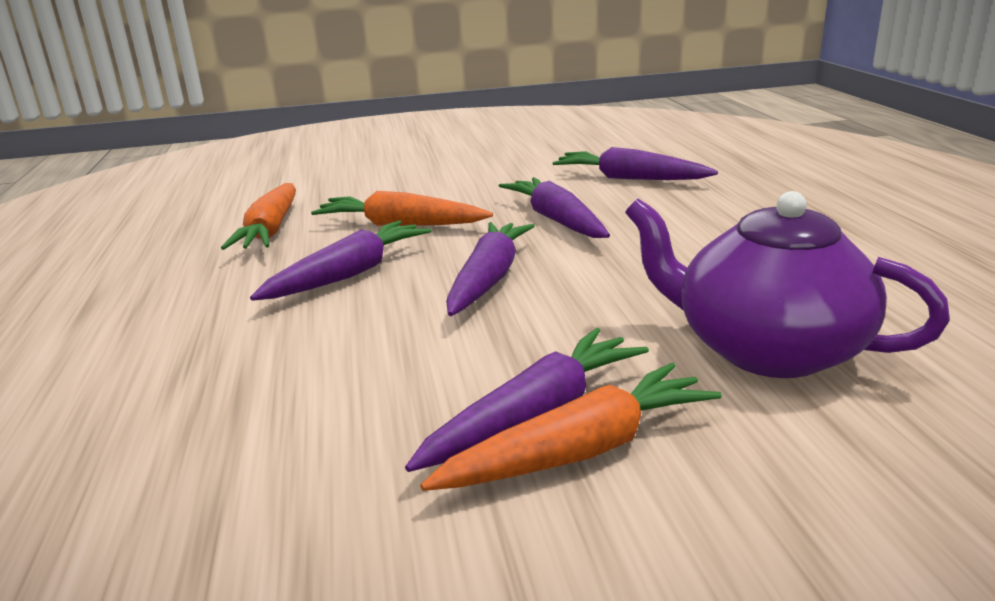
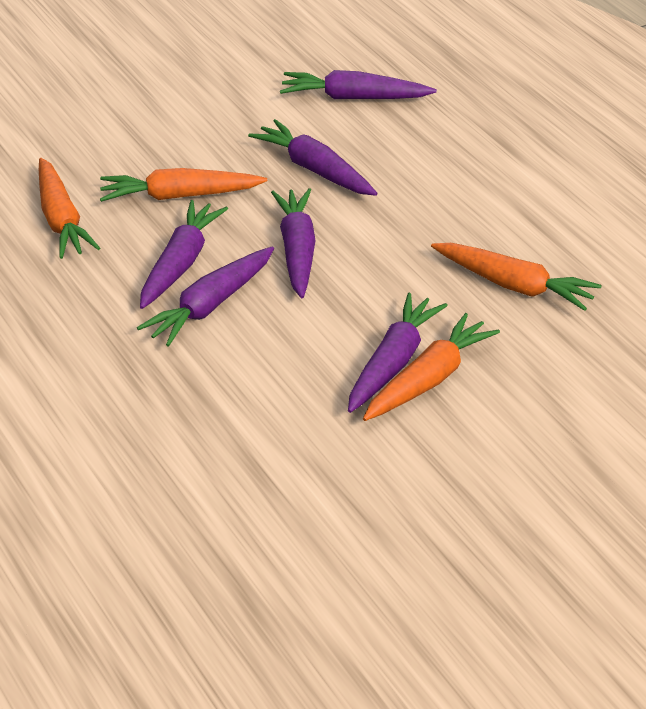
camera: 20 degrees left, 15 degrees up
purple teapot [625,191,950,378] -> orange carrot [431,243,602,311]
none -> purple carrot [137,246,274,347]

